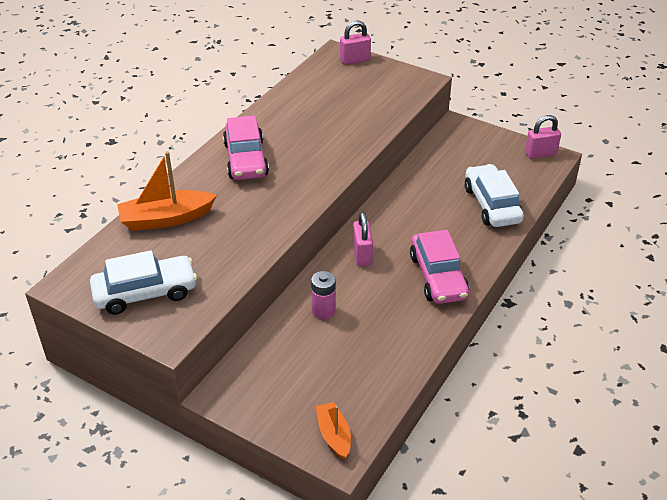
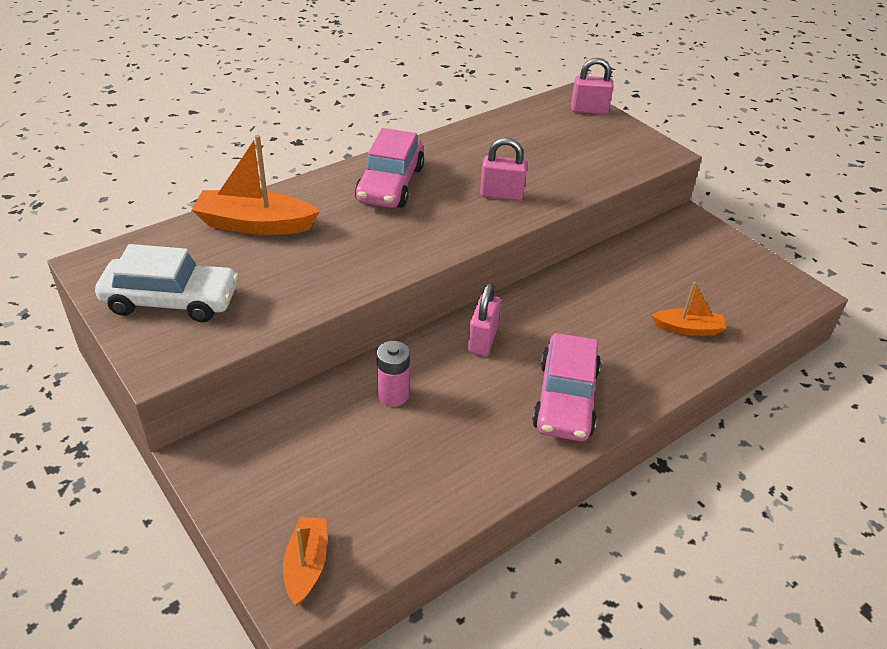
camera: 20 degrees right, 0 degrees up
white car [465,164,524,227] -> orange boat [651,282,726,336]
pink padlock [525,115,561,159] -> pink padlock moved to [480,138,527,201]

